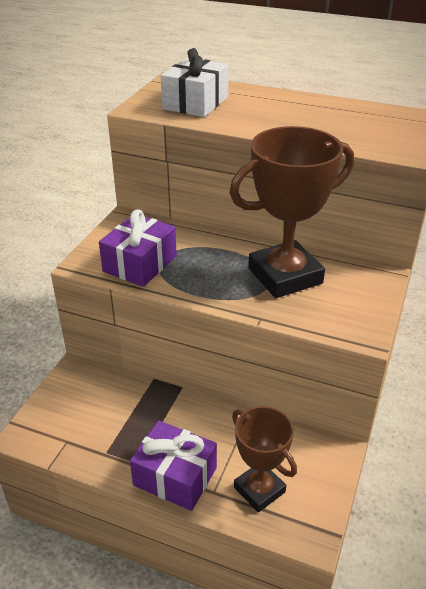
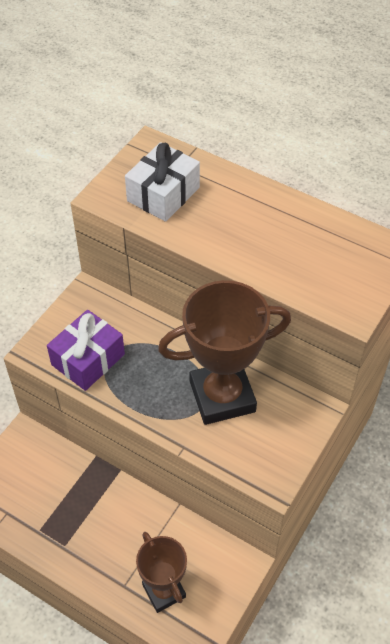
camera: 10 degrees right, 15 degrees up
purple gift [130,420,217,511] -> none

